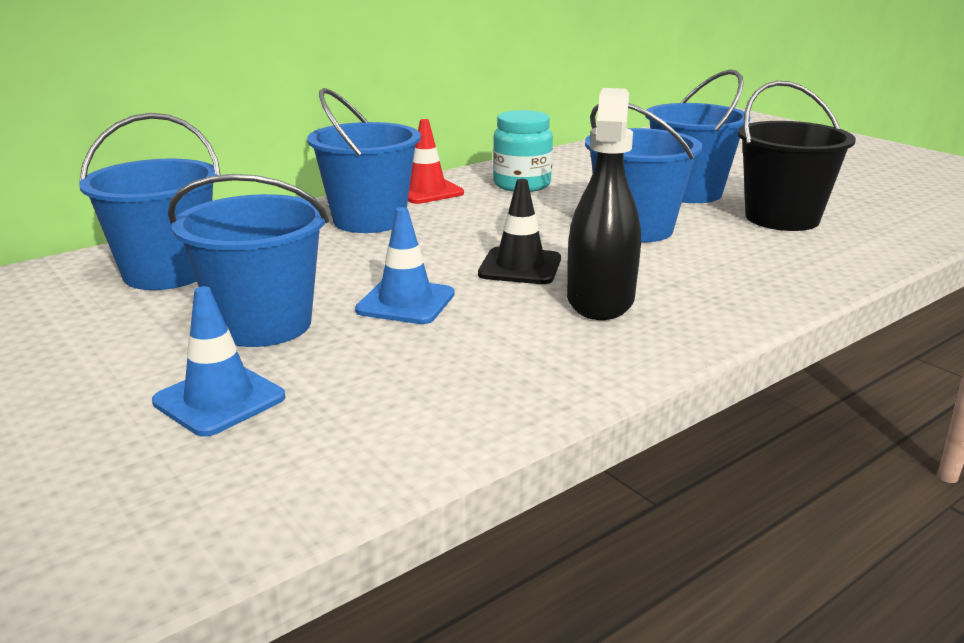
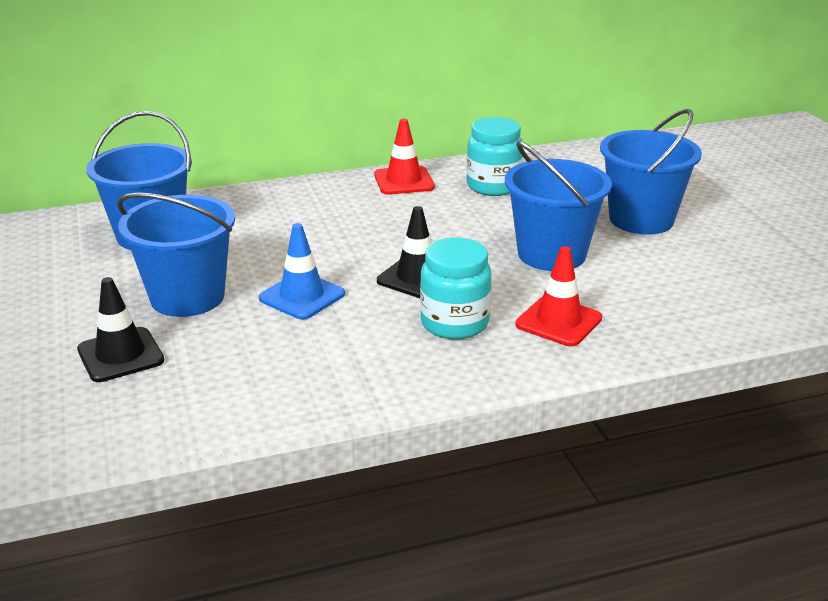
camera: 20 degrees right, 5 degrees up
blue traffic cone [152,286,285,437] -> black traffic cone [77,277,164,382]
blue bucket [307,88,421,233] -> none
black spray bottle [567,88,641,320] -> turquoise jar [420,237,492,339]
black bucket [738,81,856,231] -> none
none -> red traffic cone [515,246,602,346]

